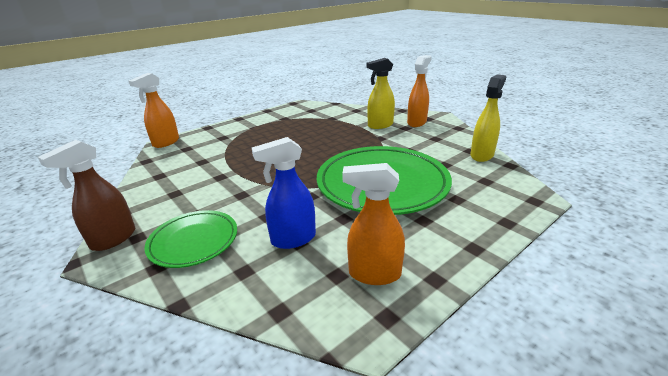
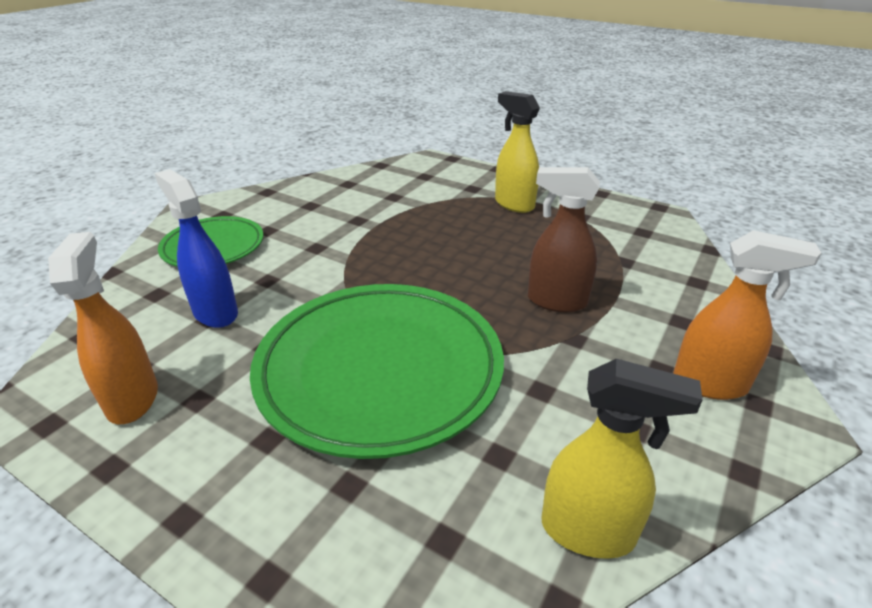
camera: 70 degrees right, 5 degrees up
brown spray bottle [38,140,135,251] -> brown spray bottle moved to [528,167,600,312]
orange spray bottle [129,73,179,148] -> none
yellow spray bottle [366,58,395,129] -> yellow spray bottle moved to [495,91,540,213]

